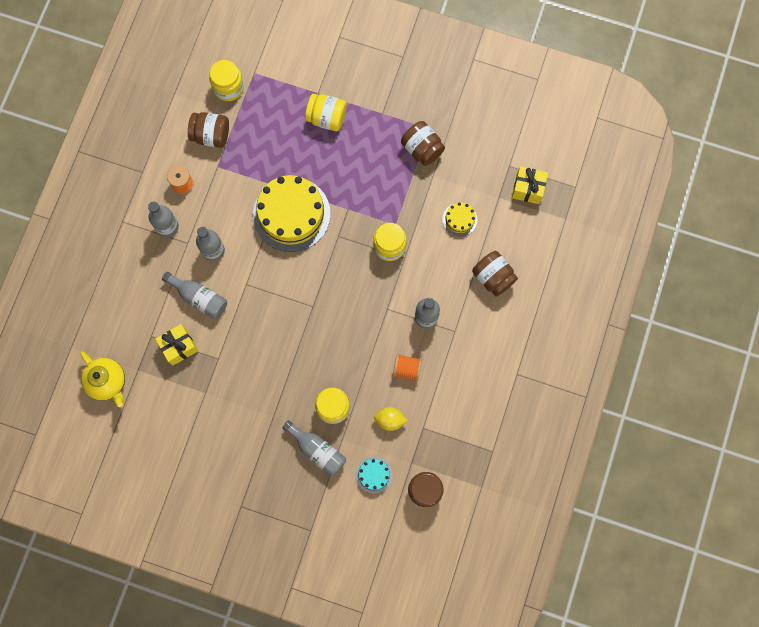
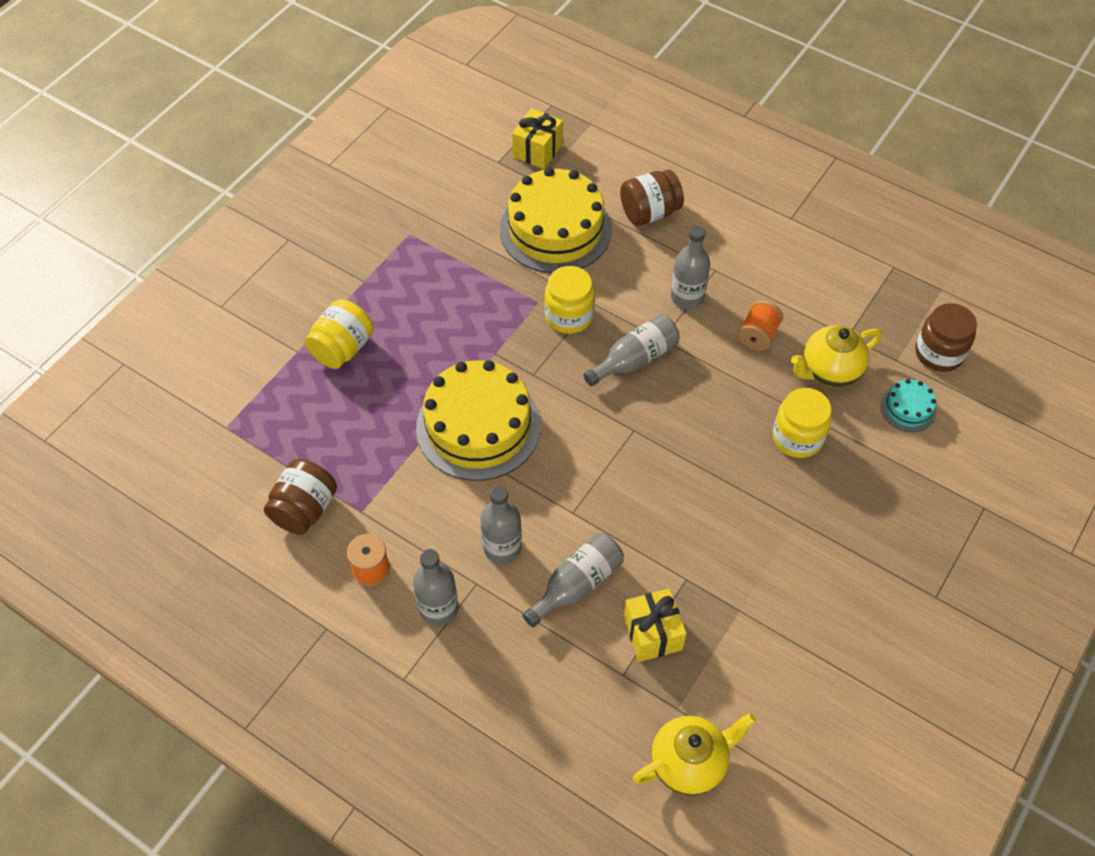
camera: 75 degrees left, 20 degrees down
yellow jar [209,60,244,101] -> none
grey bottle [282,420,346,477] -> grey bottle moved to [583,314,680,386]
yellow lemon [374,407,408,431] -> yellow teapot [791,325,882,387]
brown jar [401,121,445,166] -> none
yellow cake [443,202,477,236] -> yellow cake [500,167,612,273], size x2.23

